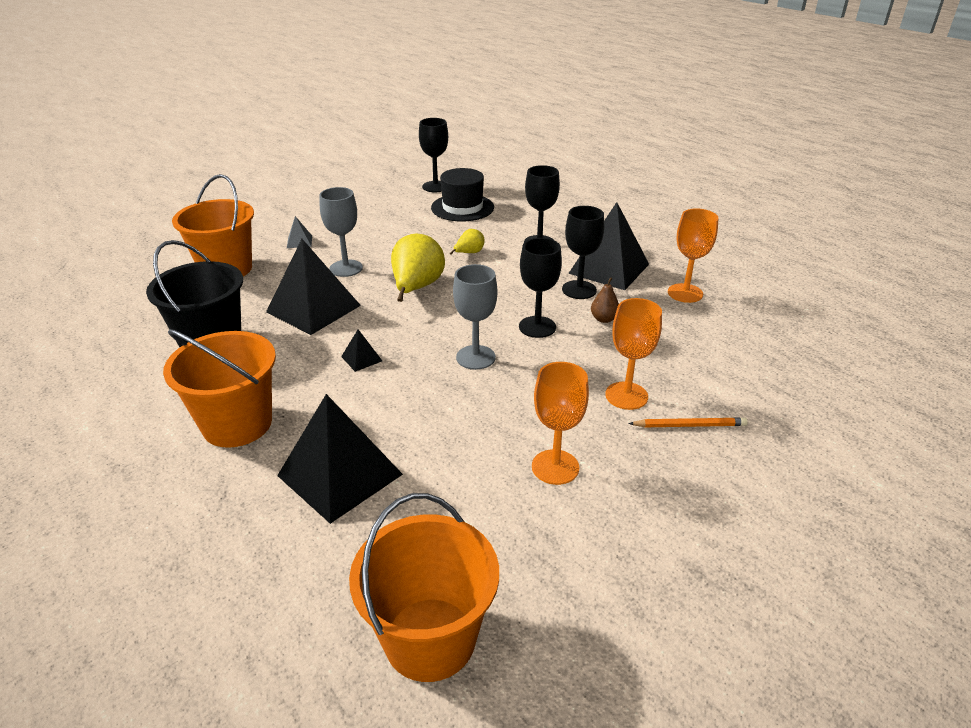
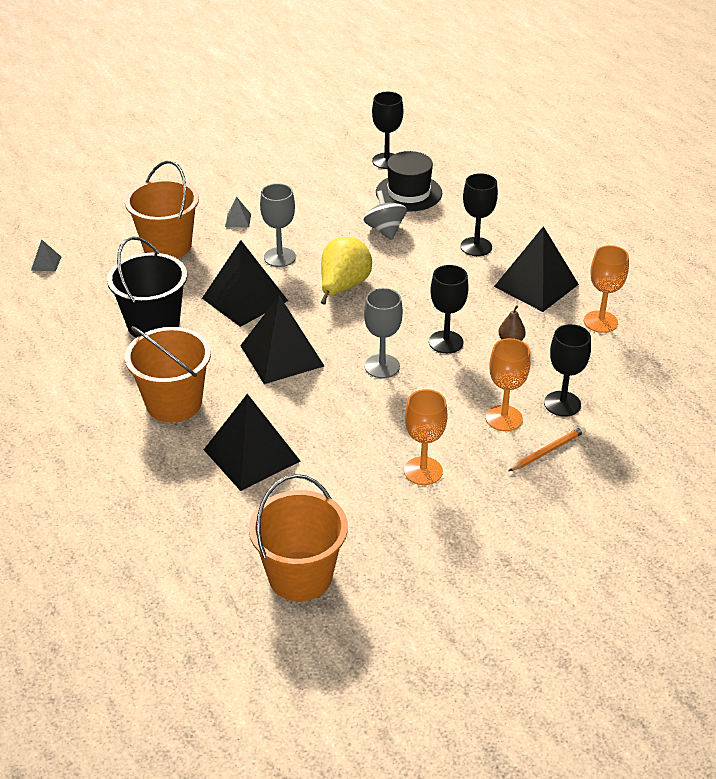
camera: 10 degrees right, 5 degrees up
black pyramid [341,329,382,372] -> black pyramid [240,296,324,384], size x2.38
yellow pear [450,229,485,255] -> none
black goblet [562,206,604,299] -> black goblet moved to [544,324,591,417]
orange pencil [628,417,748,427] -> orange pencil turned 45 degrees counterclockwise [509,426,586,471]
none -> grey pyramid [31,239,61,271]
none -> grey spinning top [364,190,407,240]

